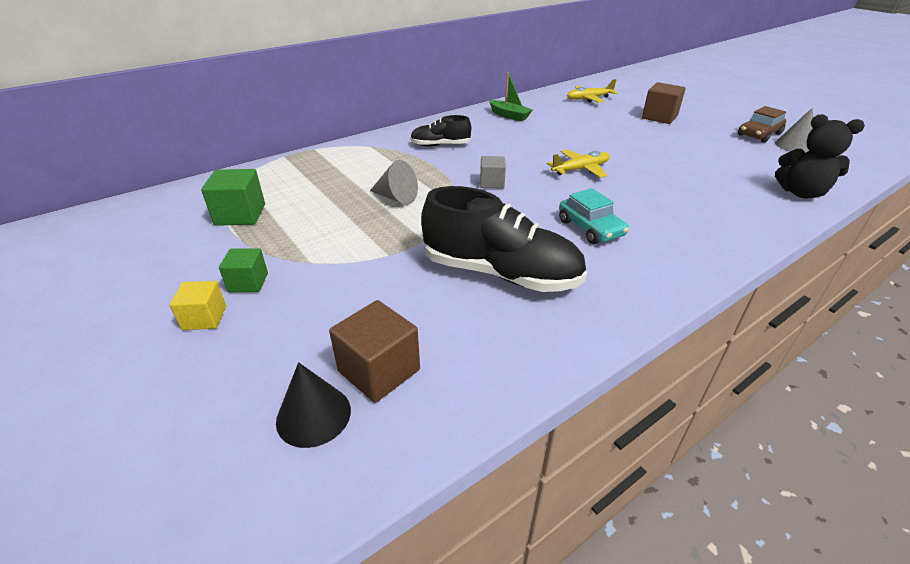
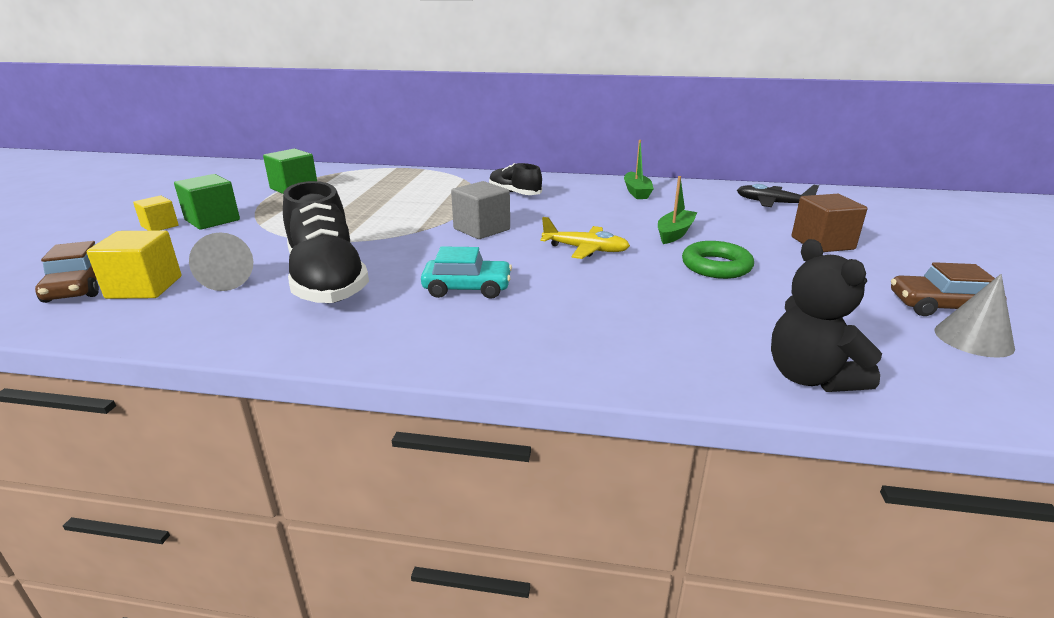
camera: 45 degrees right, 10 degrees down
green cube [219,248,268,292] -> green cube [174,174,240,230], size x1.55
black cone [276,362,351,448] -> brown car [35,241,99,303]
brown cube [329,300,420,403] -> yellow cube [87,230,182,299]
grey cone [370,160,418,204] -> grey cone moved to [189,233,253,291]
grey cube [480,156,506,188] -> grey cube [451,181,510,239], size x1.55
turquoise car [559,188,629,244] -> turquoise car turned 105 degrees counterclockwise [421,246,512,299]
yellow plane [567,79,617,103] -> black plane [737,184,819,207]
none -> green boat [658,176,698,244]
none -> green ring [682,241,754,279]

